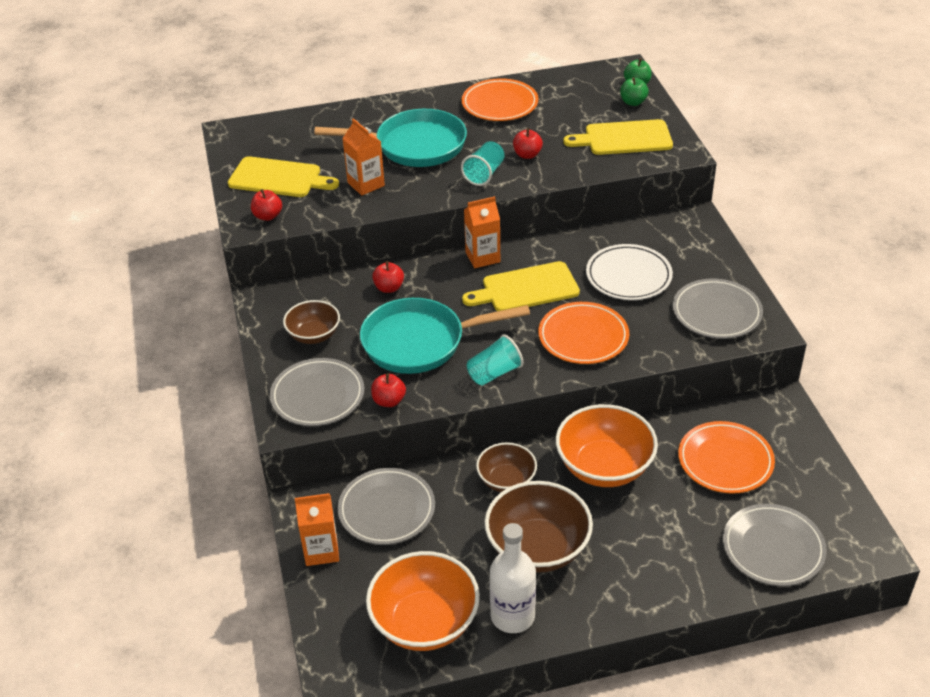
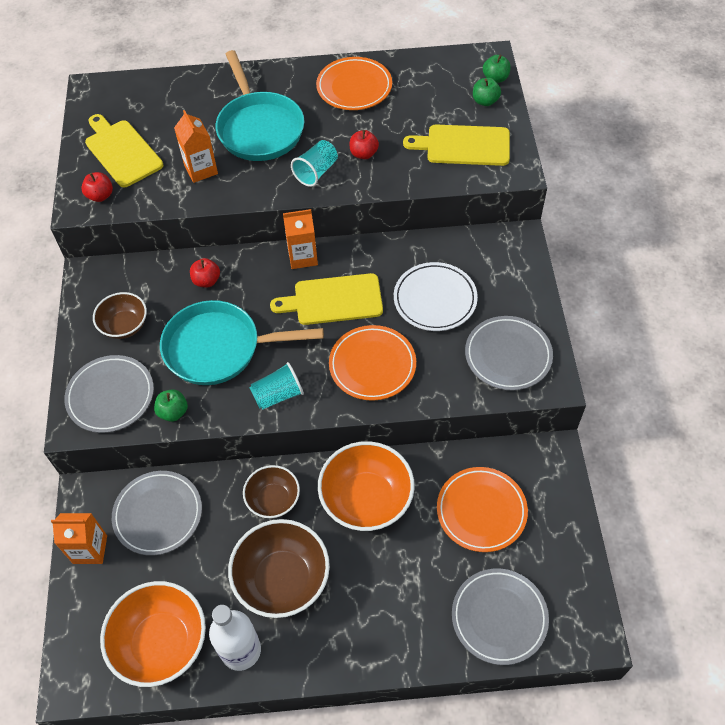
camera: 10 degrees right, 15 degrees up
yellow cutting board [228,156,339,197] -> yellow cutting board turned 150 degrees counterclockwise [85,114,163,187]
turquoise pan [314,109,467,167] -> turquoise pan turned 60 degrees clockwise [216,50,304,161]
red apple [371,374,406,407] -> green apple [154,389,188,422]

